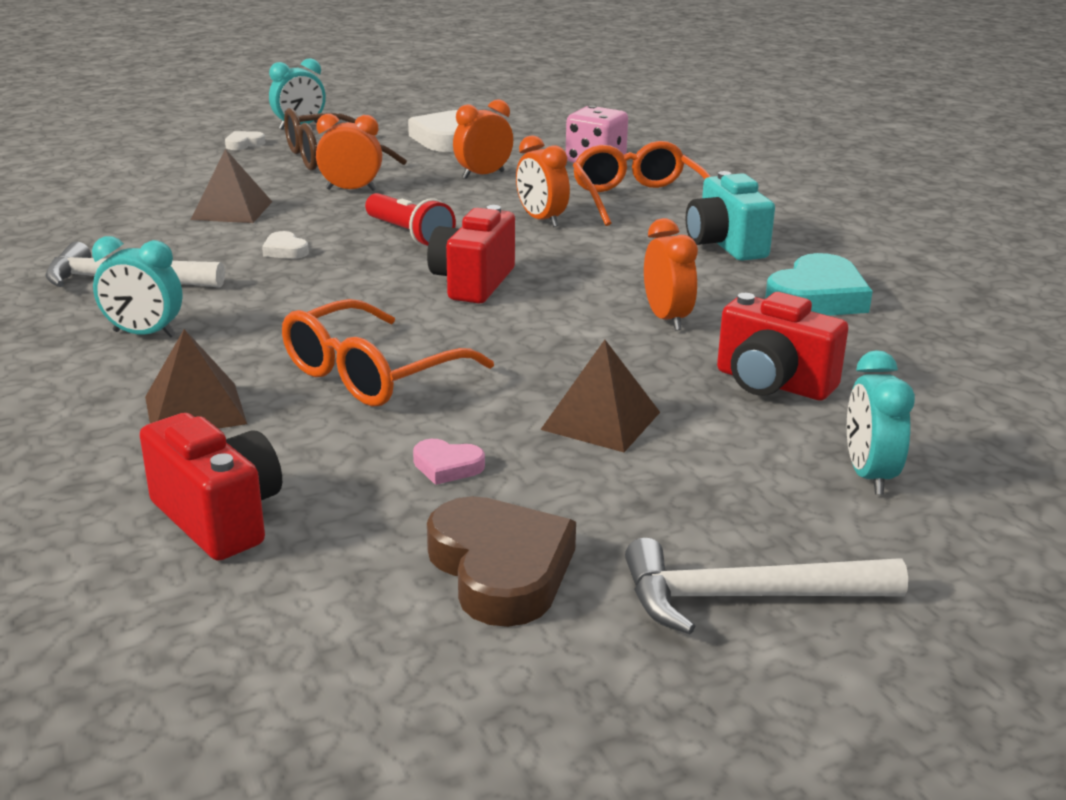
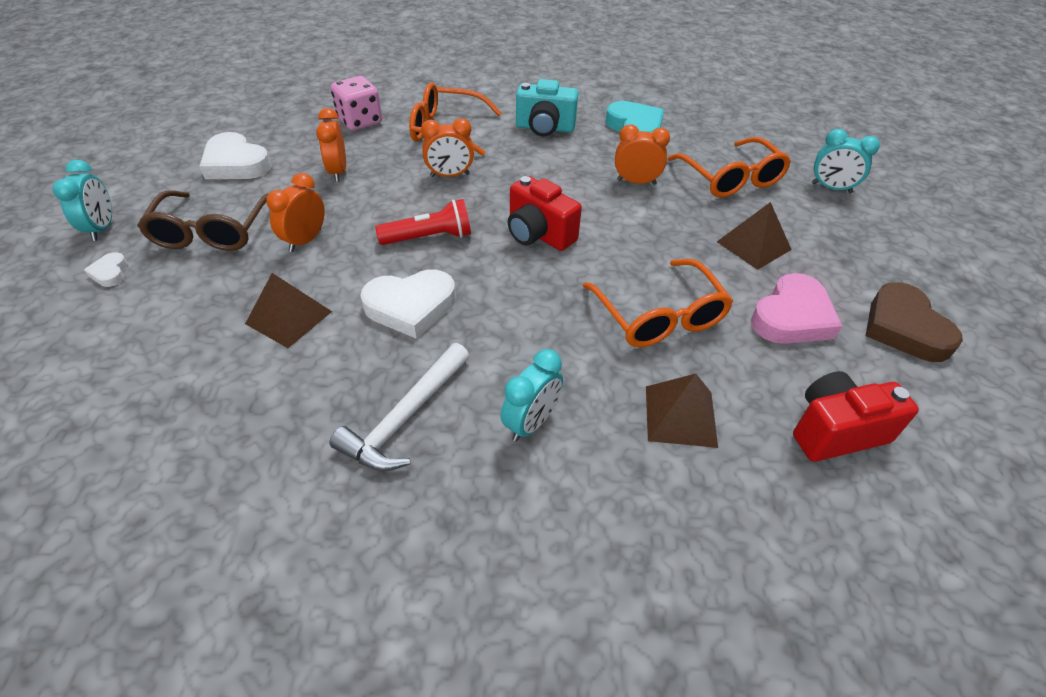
camera: 65 degrees left, 20 degrees up
white heart [262,231,309,259] -> white heart [360,269,456,339], size x2.09
pink heart [413,439,485,485] -> pink heart [751,273,842,344], size x2.09
brown heart [427,496,576,627] -> brown heart turned 105 degrees counterclockwise [866,282,963,362]
white hammer [625,538,908,634] -> none
red camera [717,292,849,400] -> orange glasses [668,137,791,198]

